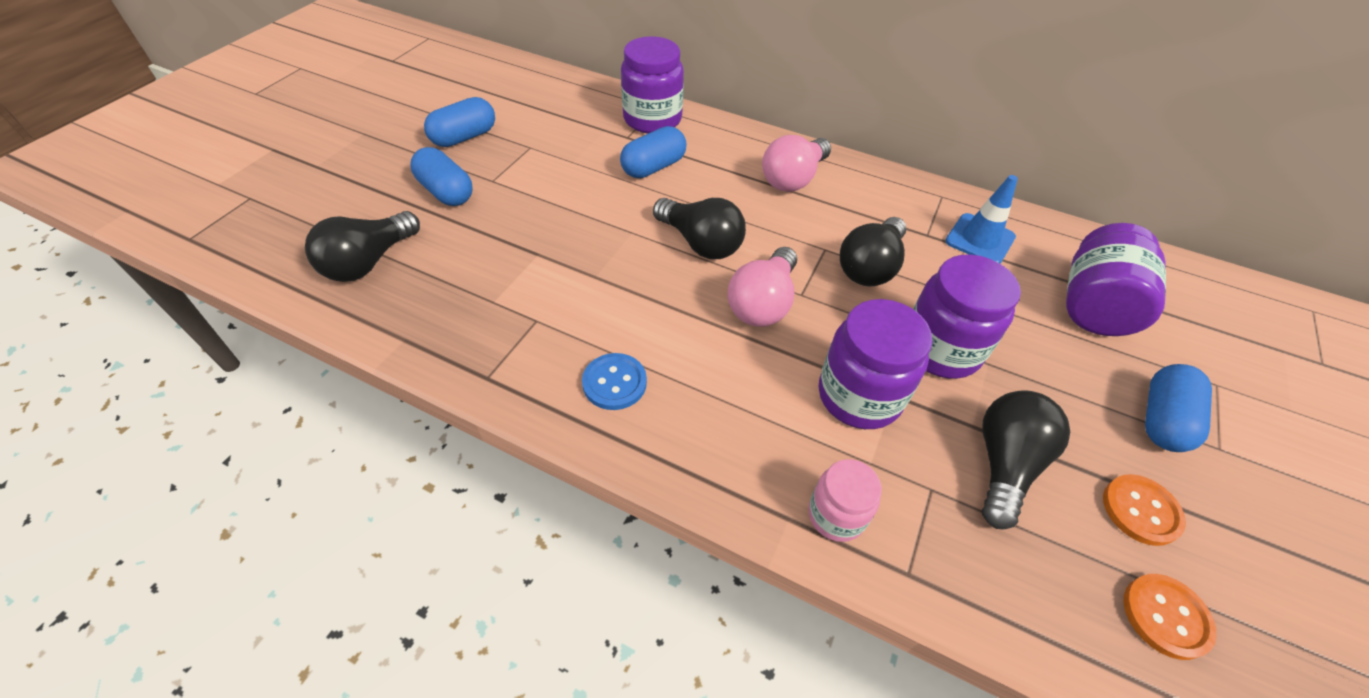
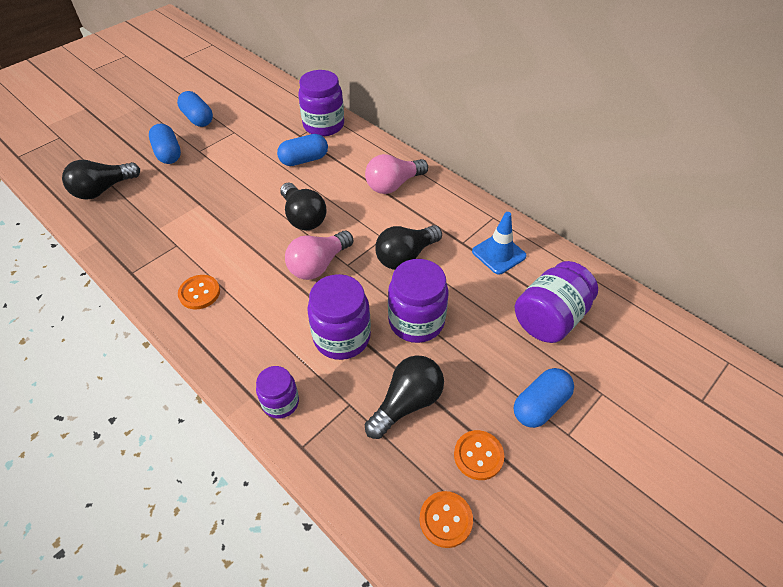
camera: 20 degrees right, 0 degrees up
blue capsule [424,97,495,147] -> blue capsule turned 75 degrees clockwise [177,91,213,127]
blue button [582,353,647,410] -> orange button [178,275,220,309]
pink jar [808,459,882,542] -> purple jar [256,366,299,419]

